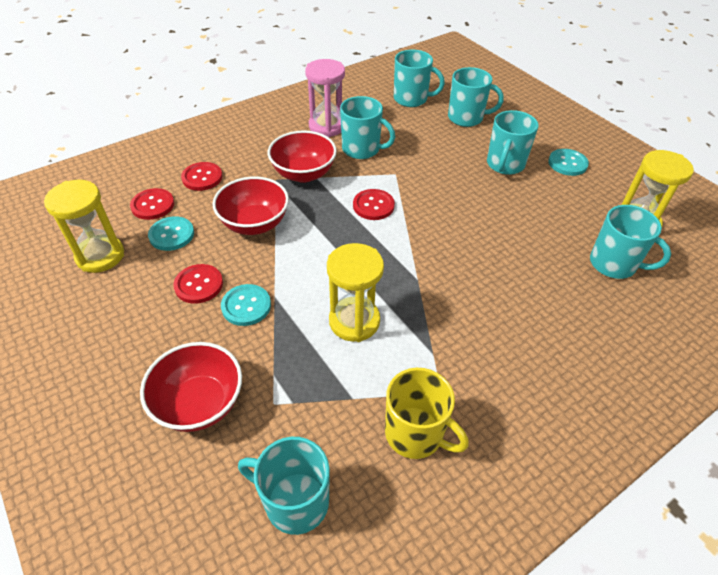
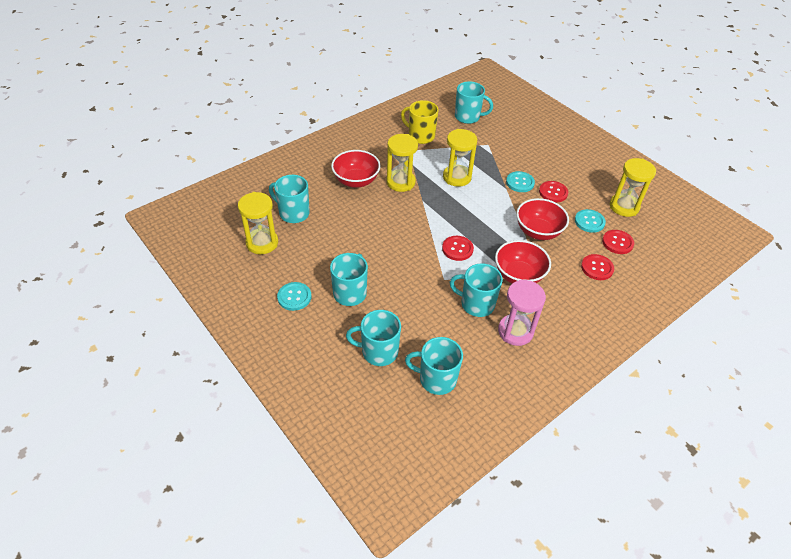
camera: 175 degrees right, 0 degrees up
red bowl [140,342,242,432] -> red bowl moved to [331,150,381,188]
none -> yellow hourglass [387,134,418,192]

